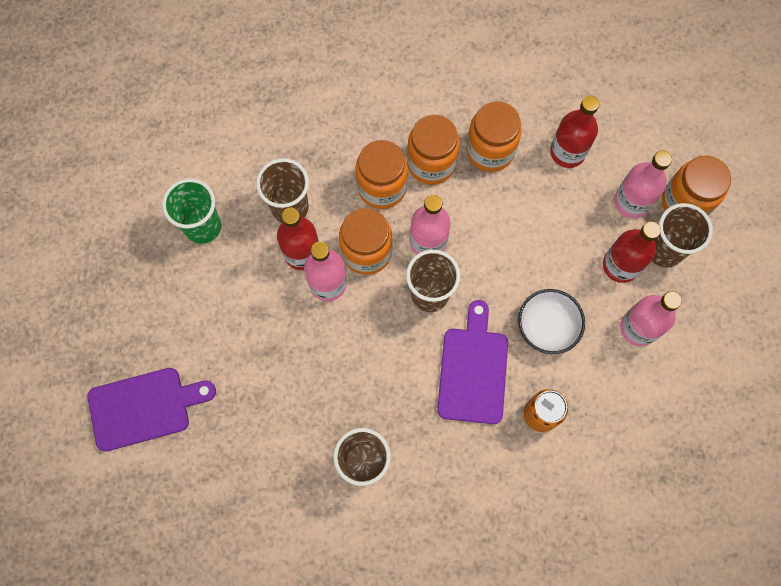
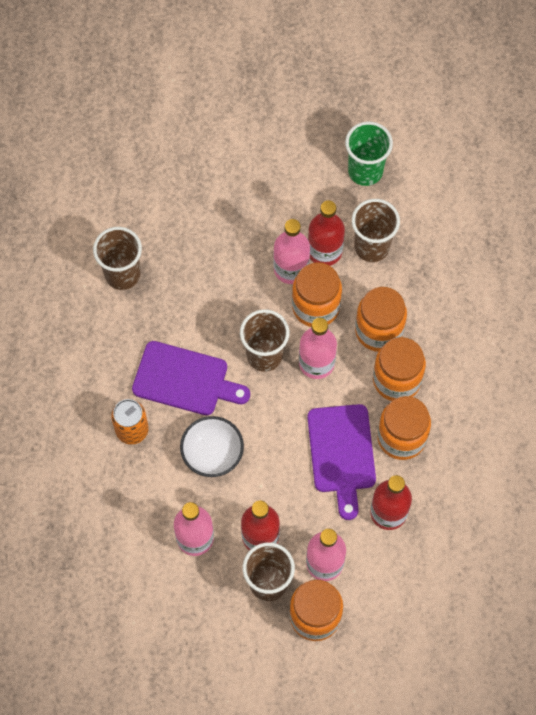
camera: 100 degrees right, 5 degrees down
purple cutting board [87,368,216,452] -> purple cutting board moved to [307,404,376,520]

